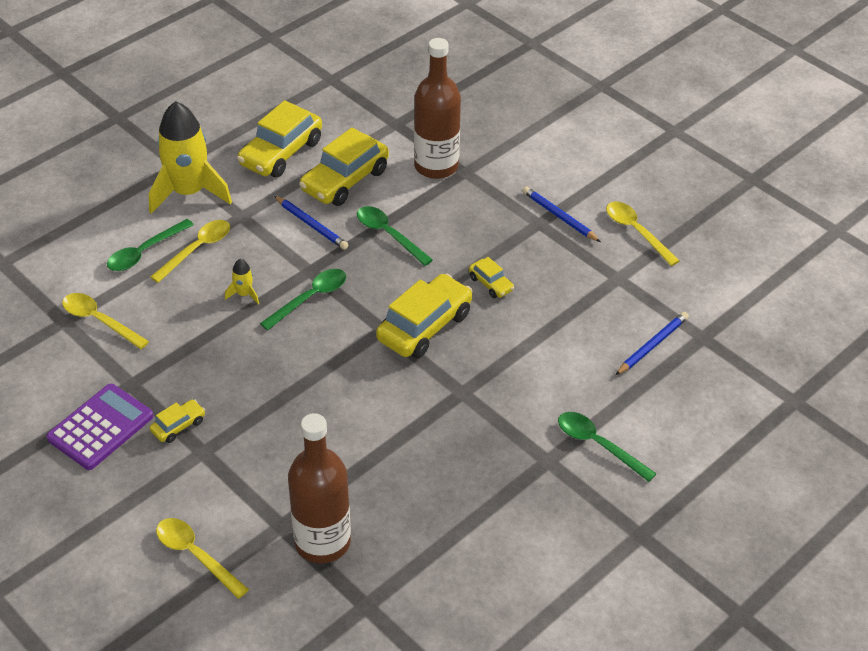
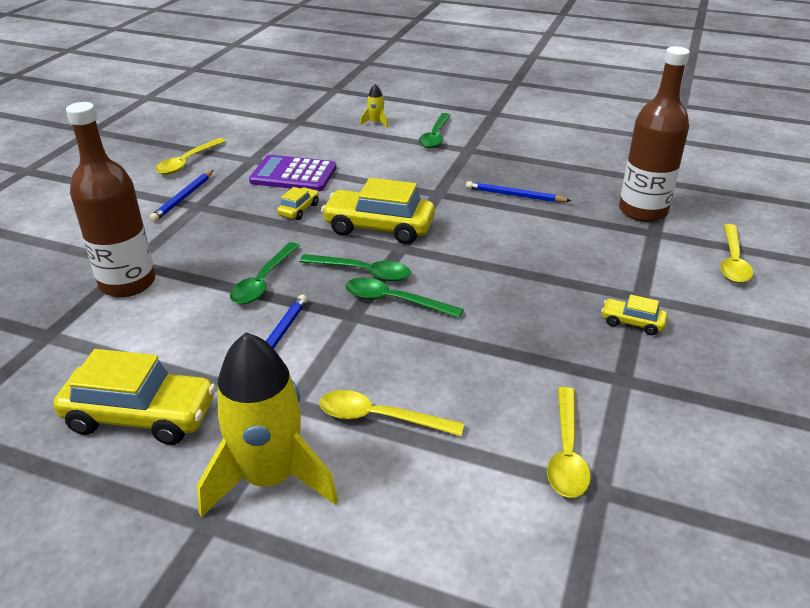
camera: 115 degrees left, 10 degrees down
purple calculator [46,384,153,470] -> purple calculator moved to [249,155,336,191]
green spoon [107,219,194,271] -> green spoon moved to [299,254,411,281]
yellow rocket [225,259,259,304] -> yellow rocket moved to [360,84,388,128]
yellow car [299,127,389,206] -> none
blue pencil [616,312,689,375] -> blue pencil moved to [466,181,571,202]

